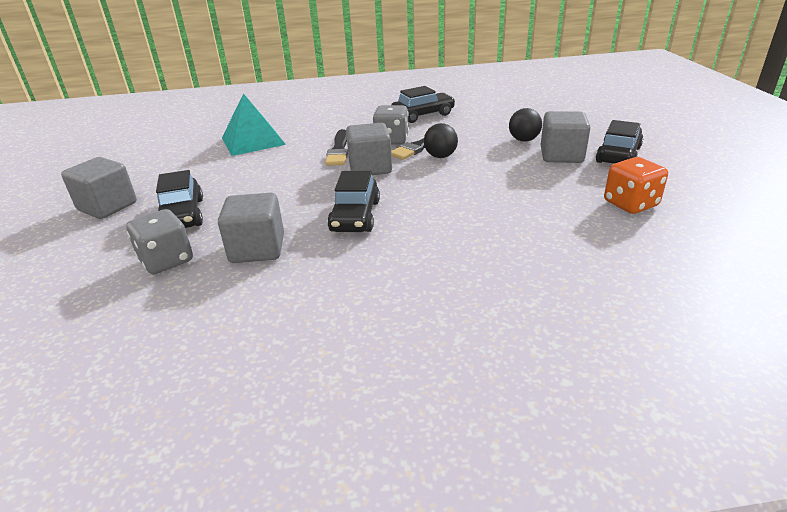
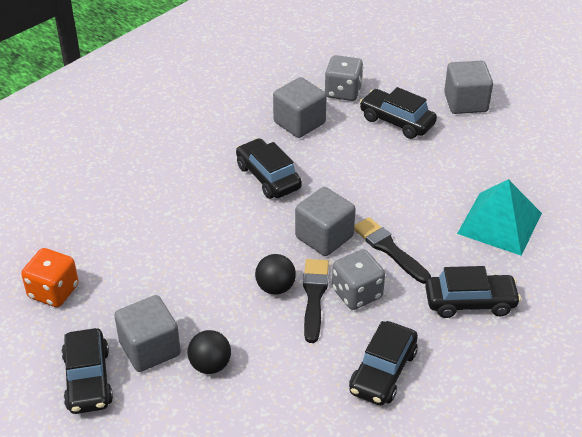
camera: 140 degrees right, 10 degrees up
none -> black car [425,266,521,318]

